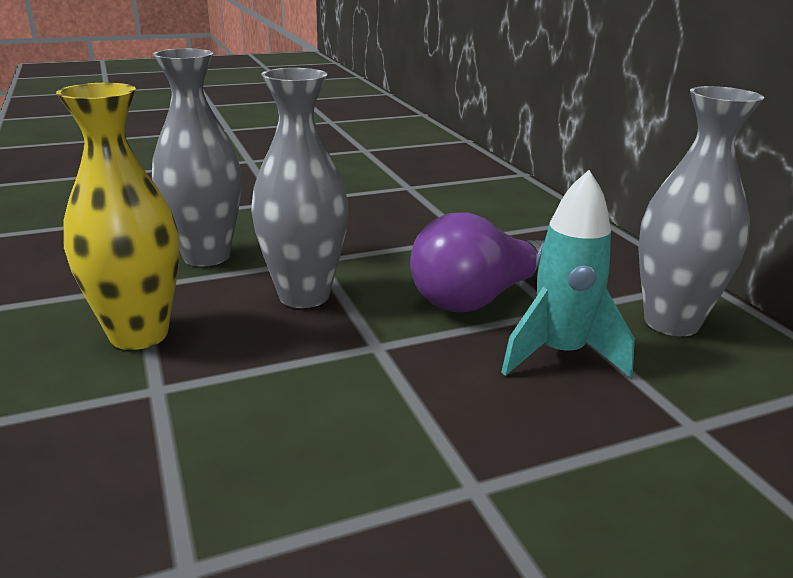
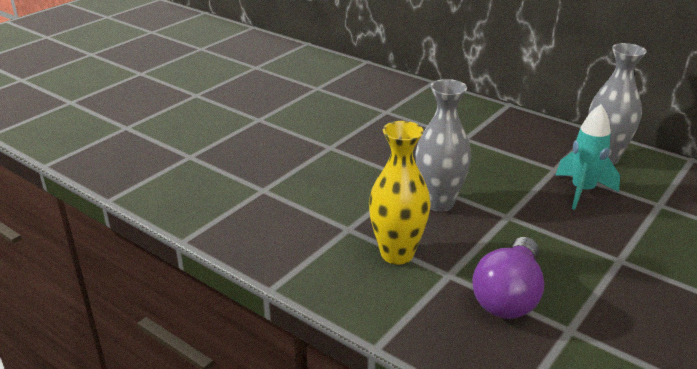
camera: 30 degrees left, 5 degrees up
grey vase [152,49,241,267] -> none
purple light bulb [410,212,545,312] -> purple light bulb moved to [472,237,544,319]

